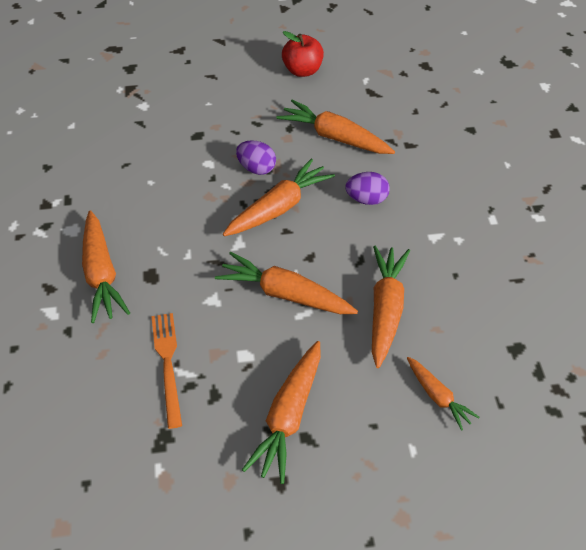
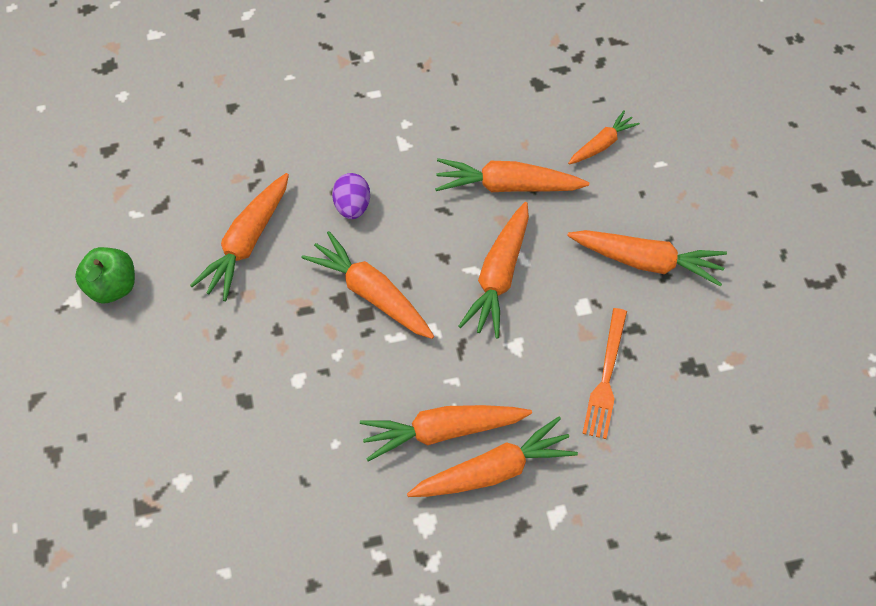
camera: 95 degrees left, 10 degrees up
orange fork [151,313,182,429] -> orange fork turned 60 degrees counterclockwise [582,308,627,439]
purple egg [236,140,276,175] -> none
red apple [282,31,324,77] -> green apple [75,247,135,304]
none -> orange carrot [360,405,532,462]

